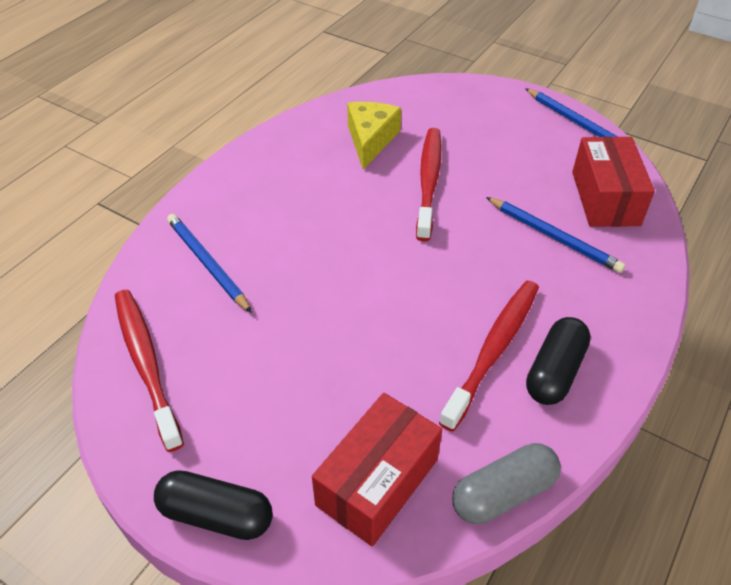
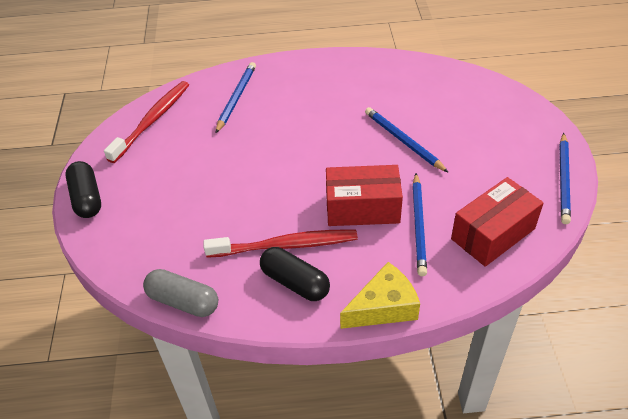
camera: 55 degrees right, 0 degrees up
red box [312,393,442,547] -> red box moved to [326,165,403,226]
yellow cheese [347,102,401,170] -> yellow cheese moved to [340,262,420,329]
red toothbrush [416,128,442,242] -> blue pencil [365,107,449,173]
black capsule [526,317,591,405] -> black capsule turned 45 degrees clockwise [260,247,330,301]

